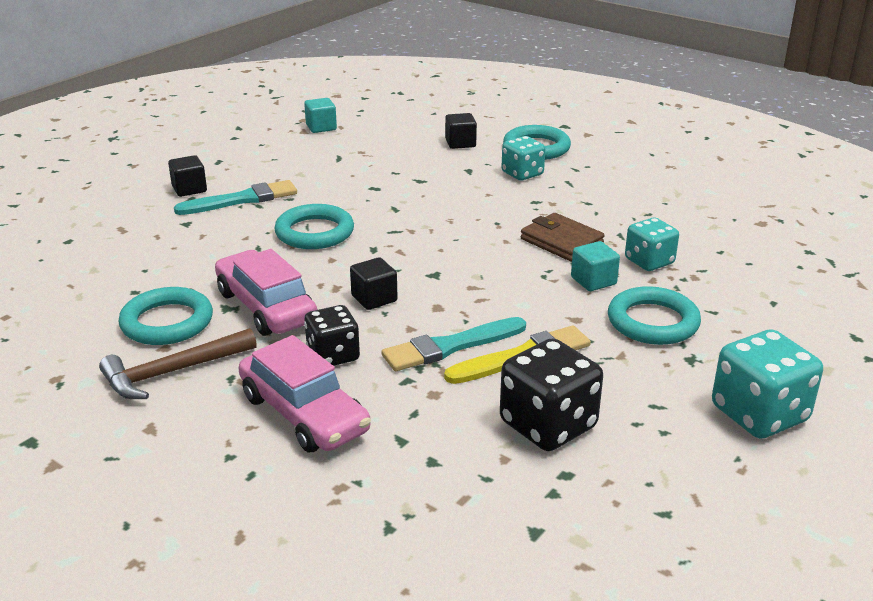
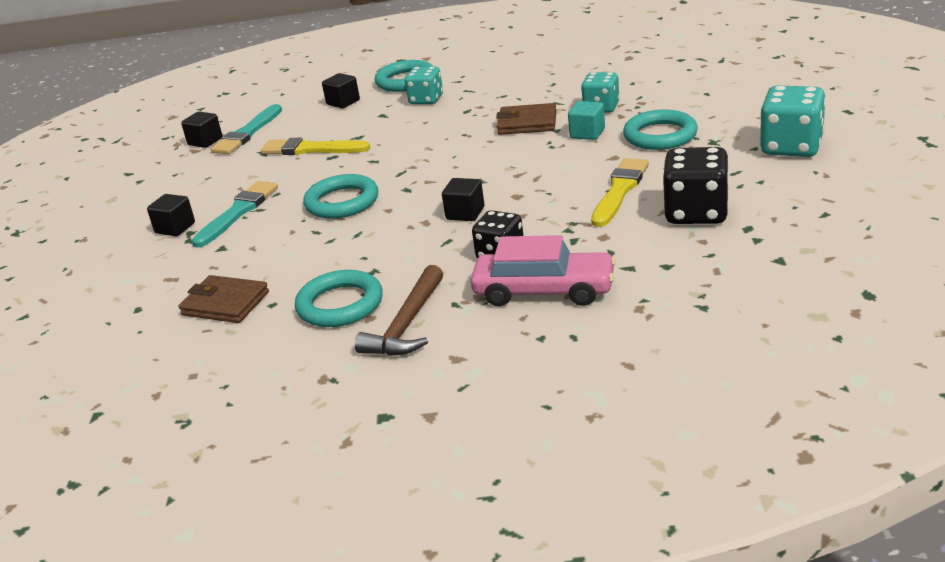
camera: 35 degrees left, 0 degrees up
pink car [215,249,317,336] -> none
turquoise cube [304,98,337,133] -> black cube [181,112,222,148]
turquoise brush [381,317,526,371] -> turquoise brush moved to [211,104,282,154]
none -> brown wallet [179,275,269,323]
none -> yellow brush [261,138,370,155]

